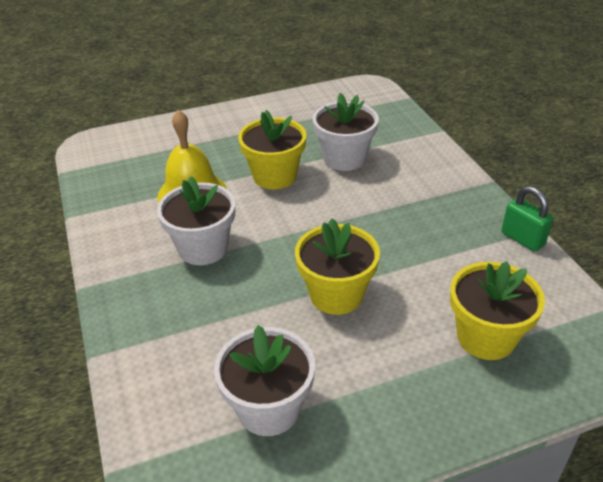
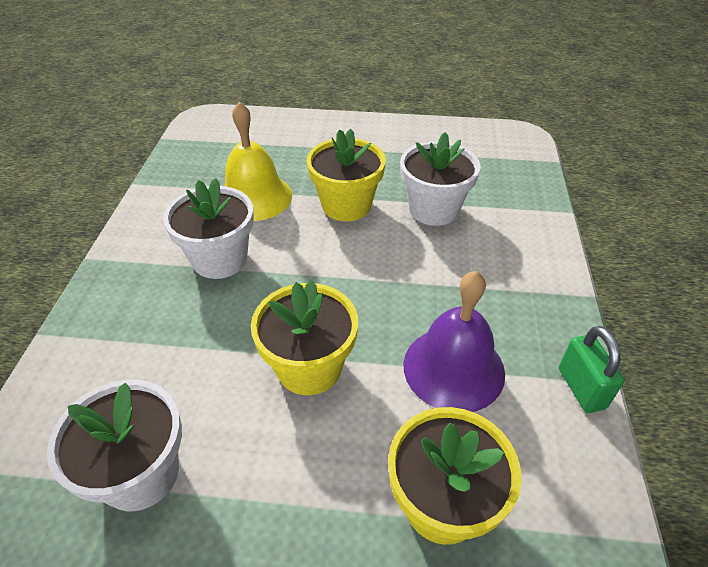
camera: 25 degrees right, 5 degrees up
none -> purple bell [404,271,505,412]

